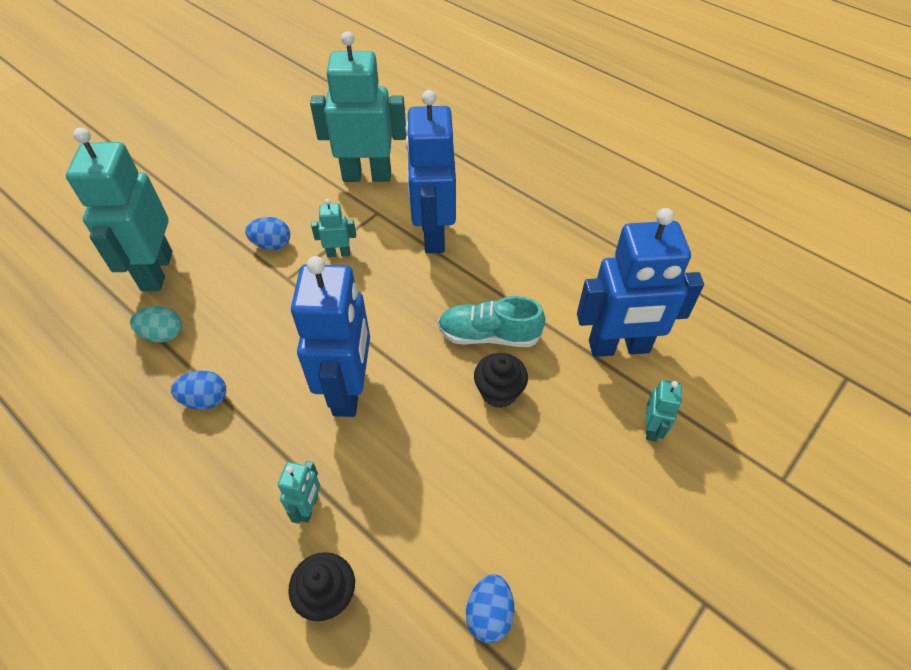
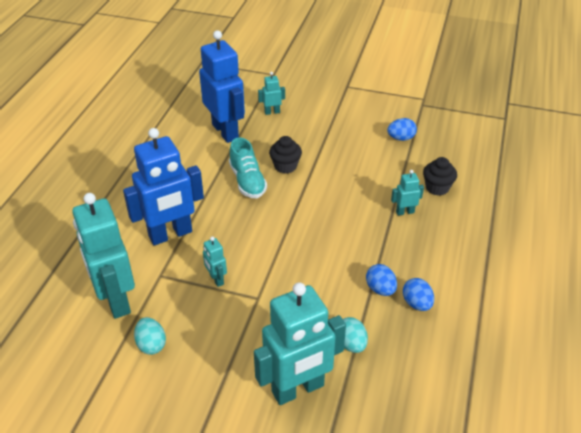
camera: 115 degrees left, 10 degrees down
blue egg [245,217,290,250] -> blue egg moved to [403,278,434,311]
blue robot [291,256,370,417] -> none
none -> turquoise egg [134,317,166,355]

